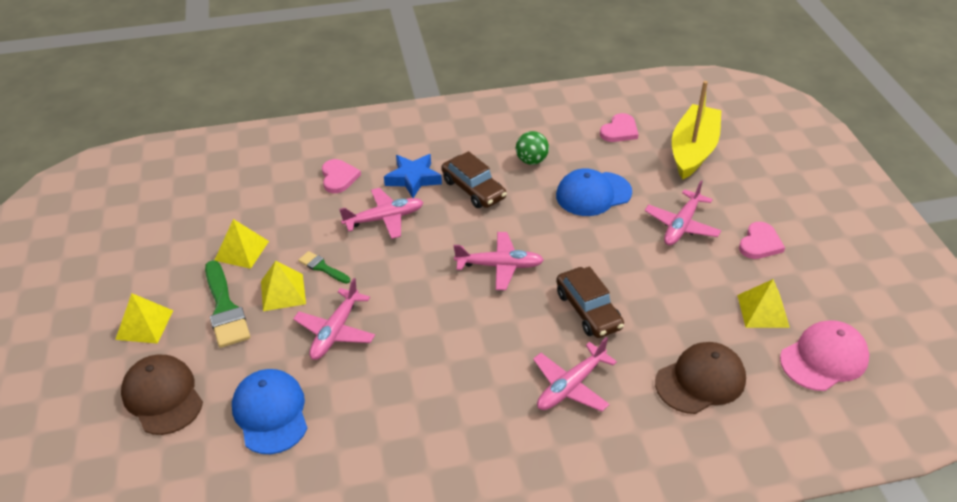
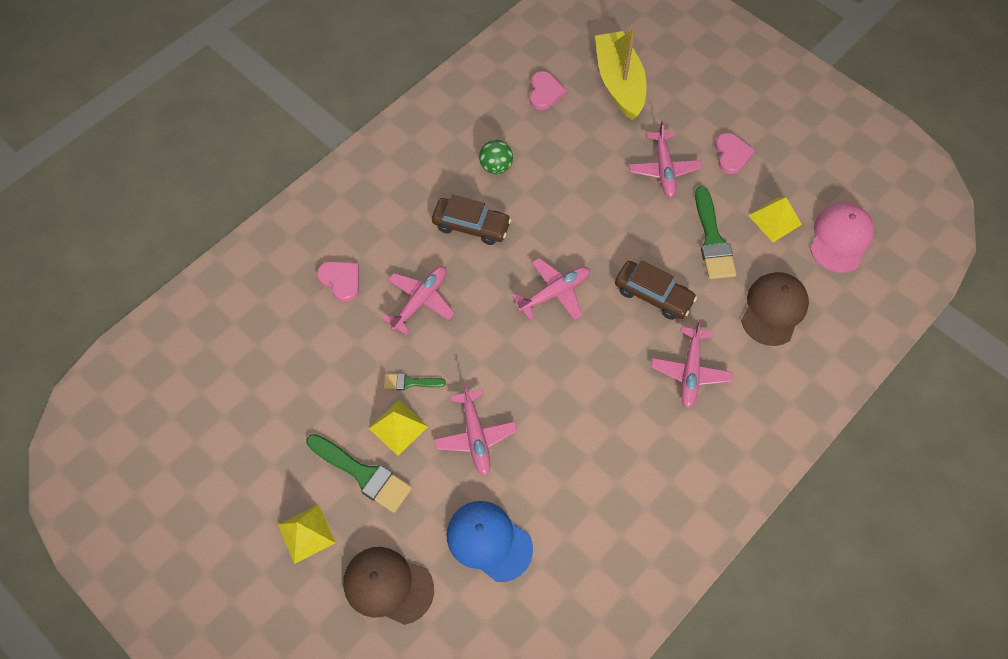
camera: 35 degrees left, 20 degrees up
yellow pyramid [214,219,269,269] -> none
blue star [384,154,442,198] -> none
blue cap [556,168,632,216] -> none
none -> green brush [695,186,737,279]

